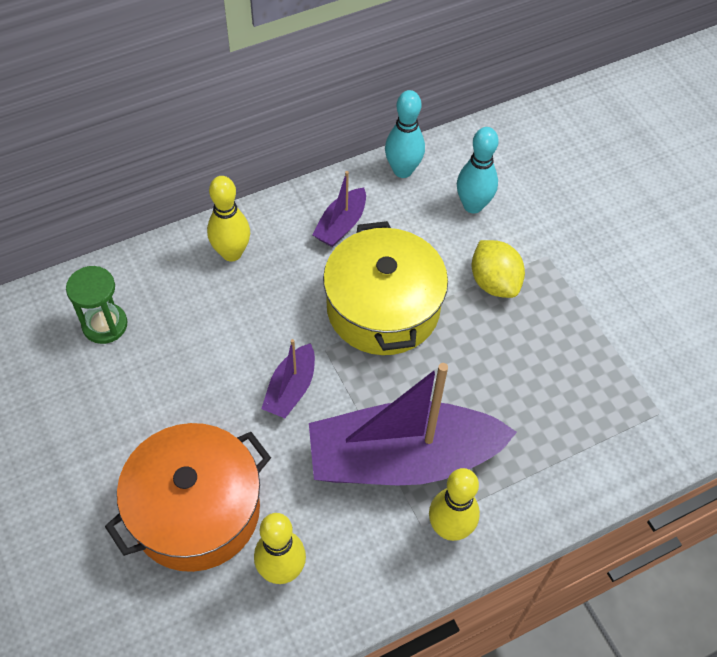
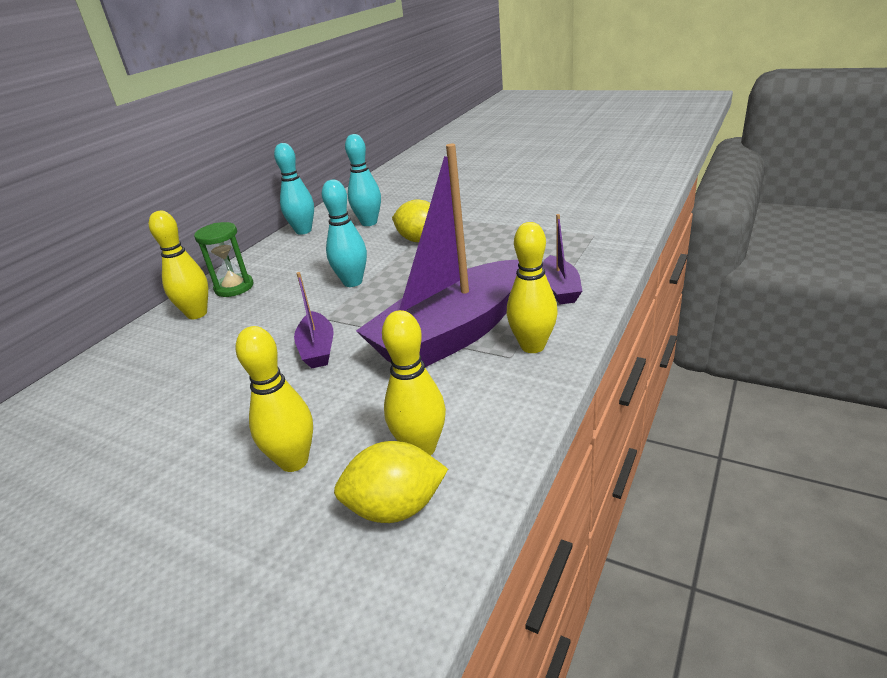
camera: 30 degrees left, 25 degrees down
green hourglass [66,266,127,344] -> green hourglass moved to [194,222,254,297]
orange pot [105,423,271,572] -> yellow bowling pin [236,326,313,472]
purple boat [312,171,366,247] -> purple boat moved to [543,214,582,304]
yellow pot [323,221,448,355] -> turquoise bowling pin [322,180,367,287]
none -> yellow lemon [334,441,448,523]

